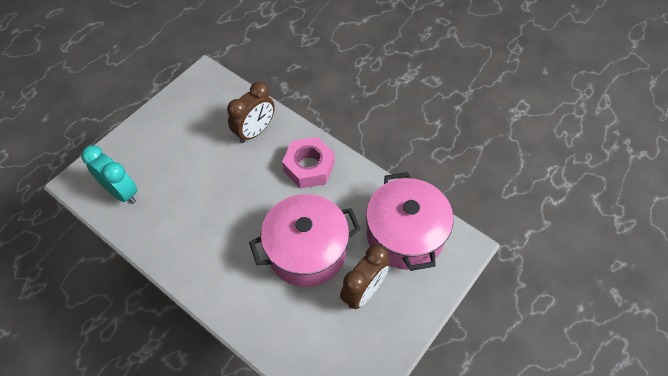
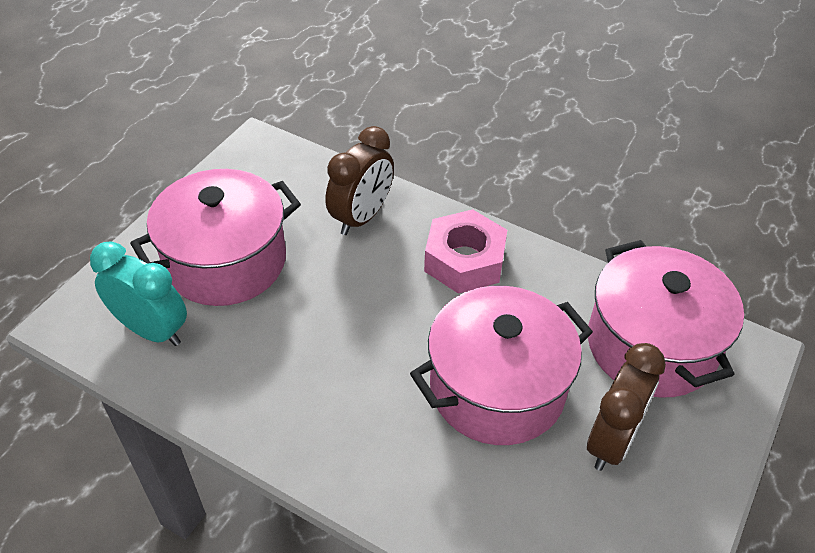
camera: 10 degrees left, 10 degrees down
none -> pink pot [130,169,301,306]

